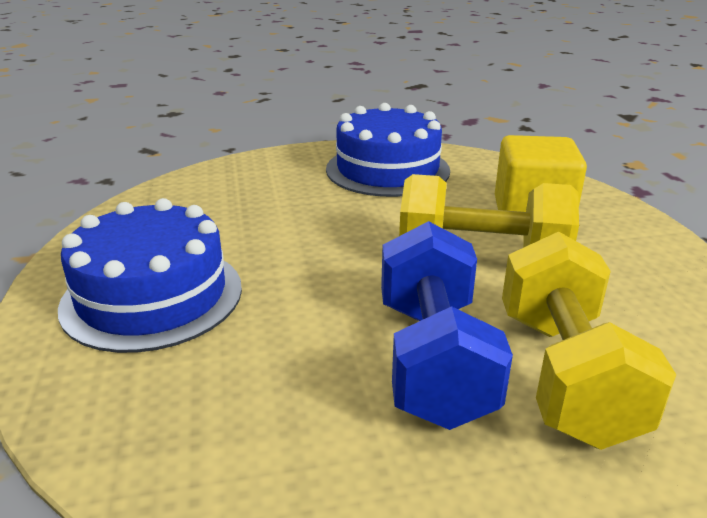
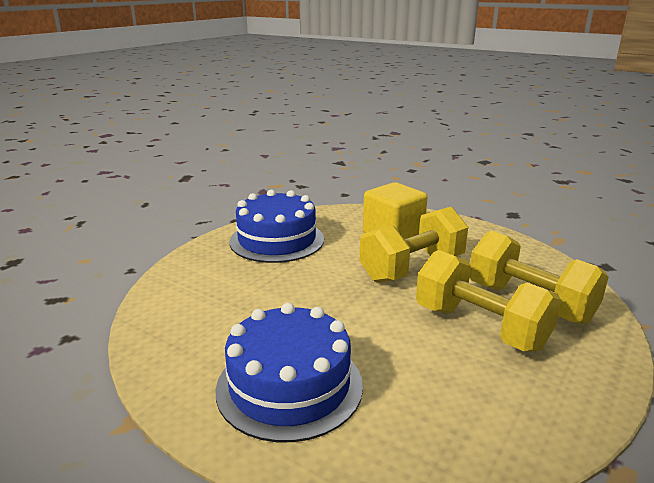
camera: 45 degrees left, 5 degrees down
blue dumbbell [381,221,513,430] -> yellow dumbbell [416,250,561,352]

